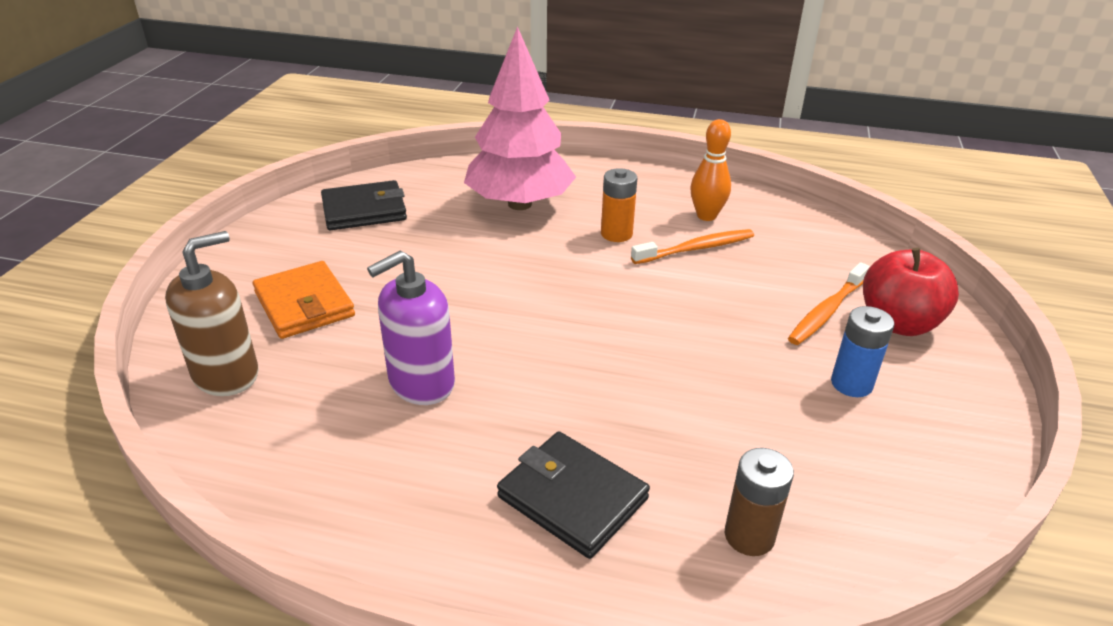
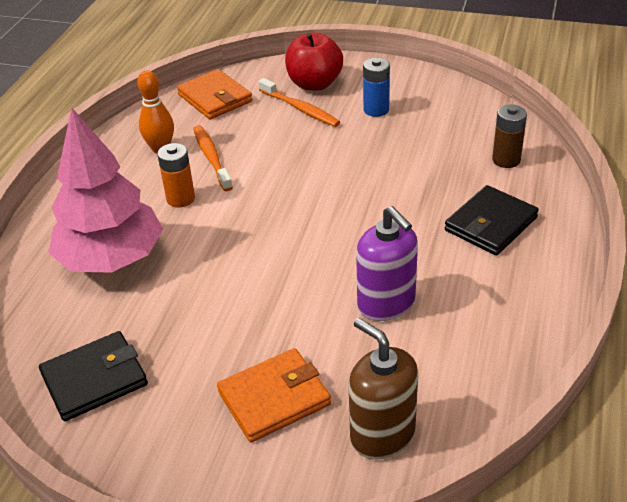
camera: 85 degrees left, 5 degrees up
black wallet [321,180,407,231] -> black wallet turned 75 degrees clockwise [39,331,148,421]
none -> orange wallet [177,69,252,119]

